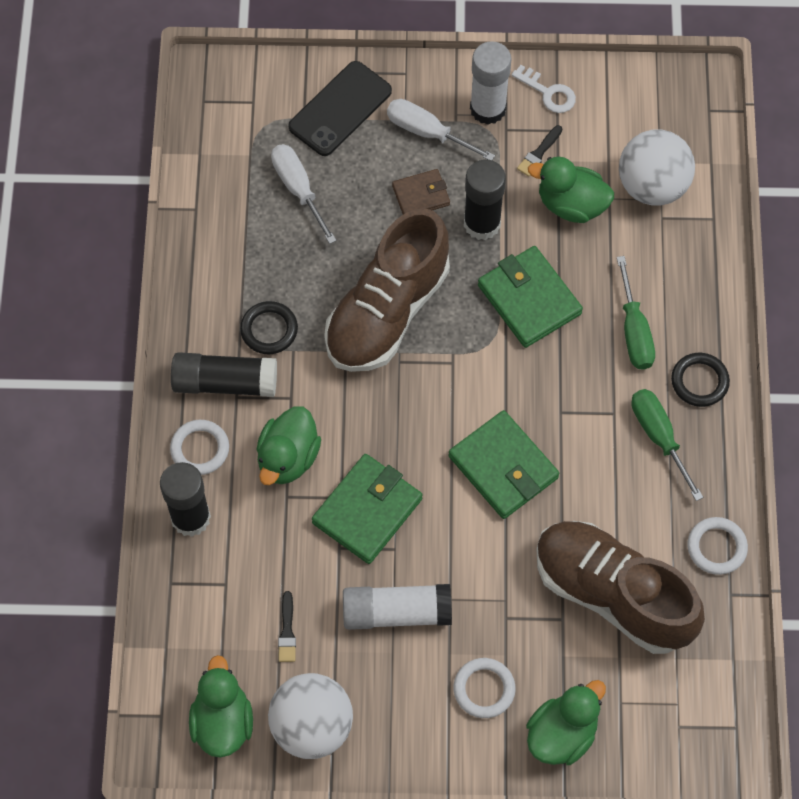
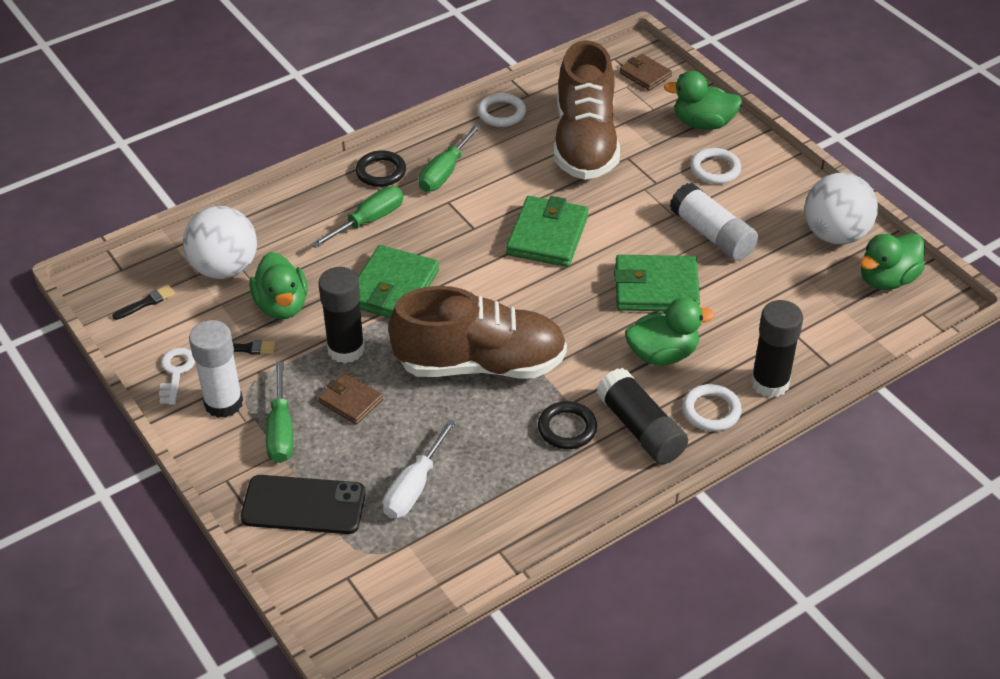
camera: 125 degrees left, 20 degrees down
black brush [278,591,296,662] -> black brush moved to [112,285,175,320]
white screwdriver [387,99,495,160] -> green screwdriver [266,362,293,463]
none -> brown wallet [619,54,672,91]

